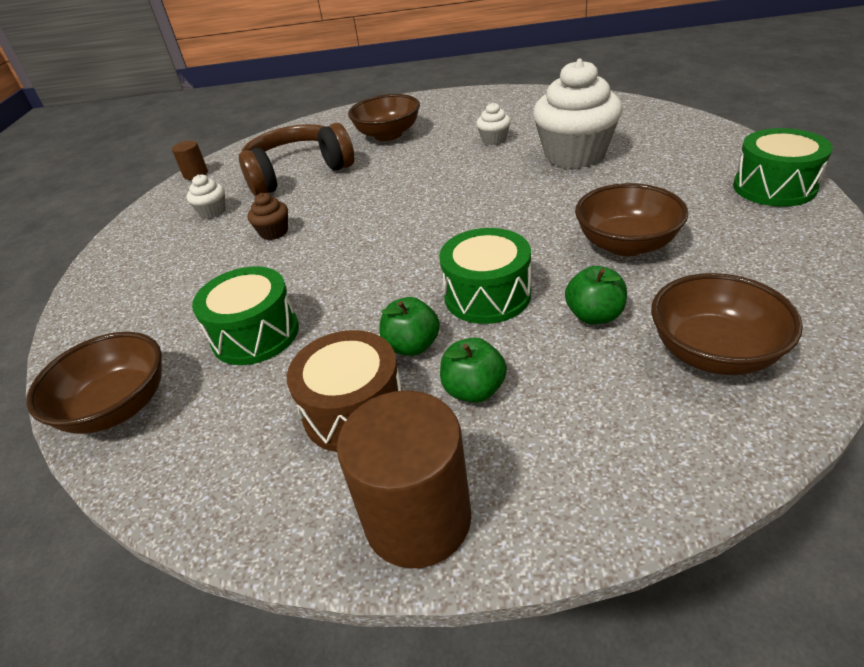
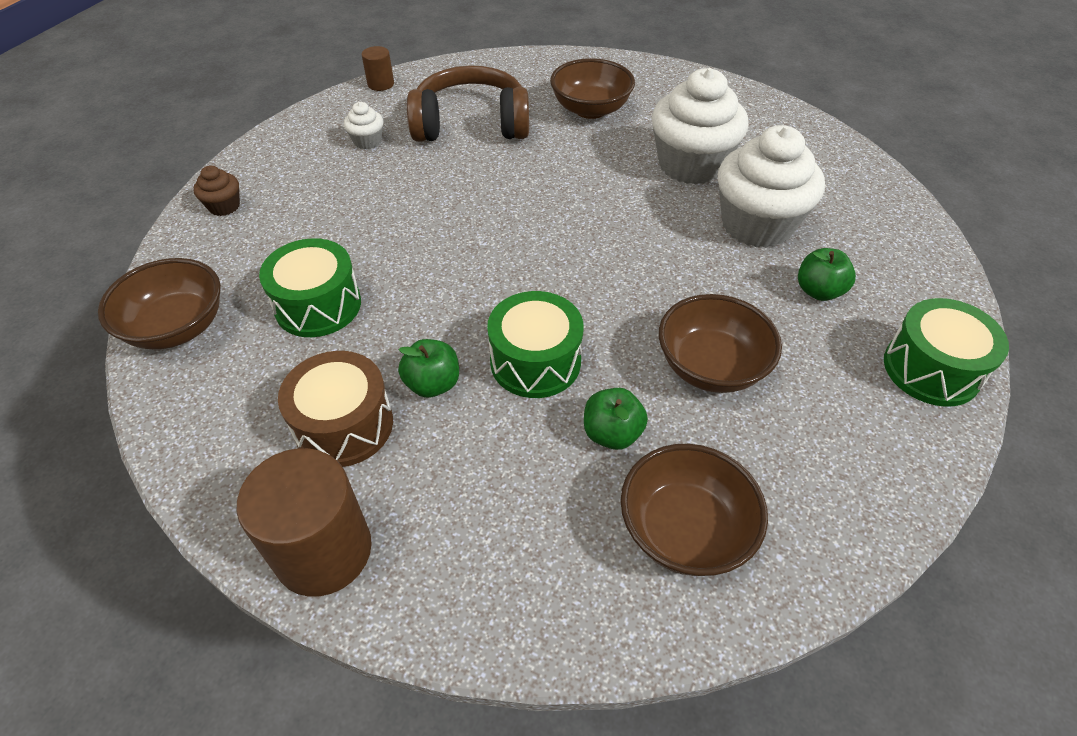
camera: 20 degrees right, 10 degrees up
brown cupcake [248,193,288,240] -> brown cupcake moved to [193,165,240,216]
green apple [440,338,507,403] -> green apple moved to [798,248,856,301]
white cupcake [476,103,511,145] -> white cupcake [652,68,749,185], size x2.27

